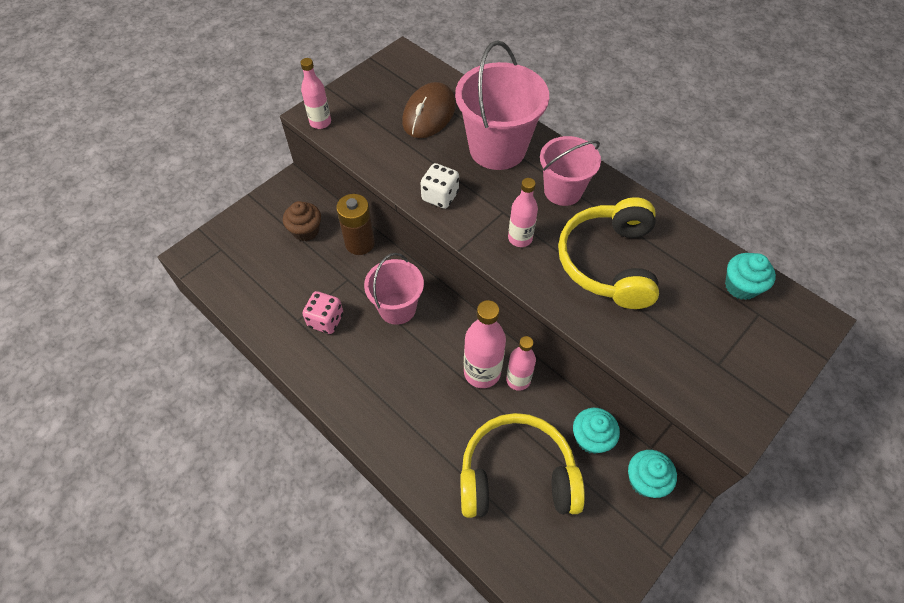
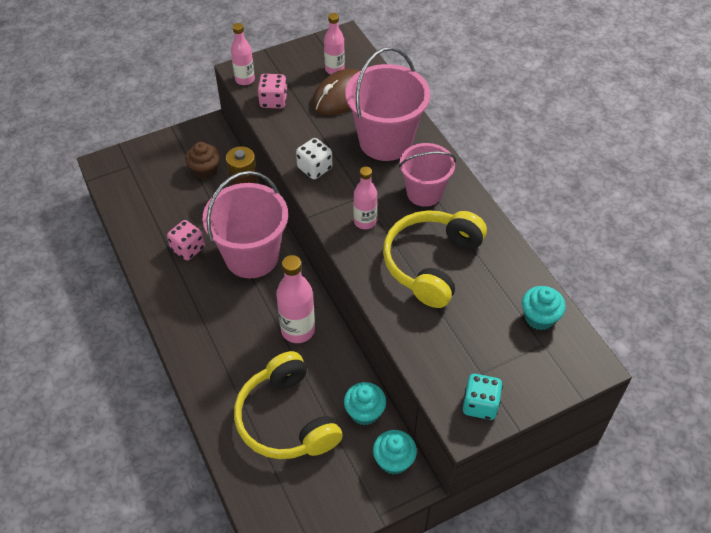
camera: 20 degrees right, 5 degrees down
pink bucket [364,253,424,325] -> pink bucket [203,171,288,278], size x1.57
yellow headphones [460,413,585,518] -> yellow headphones turned 135 degrees counterclockwise [234,351,343,459]
pink bottle [506,336,536,391] -> pink bottle moved to [324,13,345,74]
none -> pink dice [258,74,288,109]
none -> turquoise dice [463,374,503,420]

